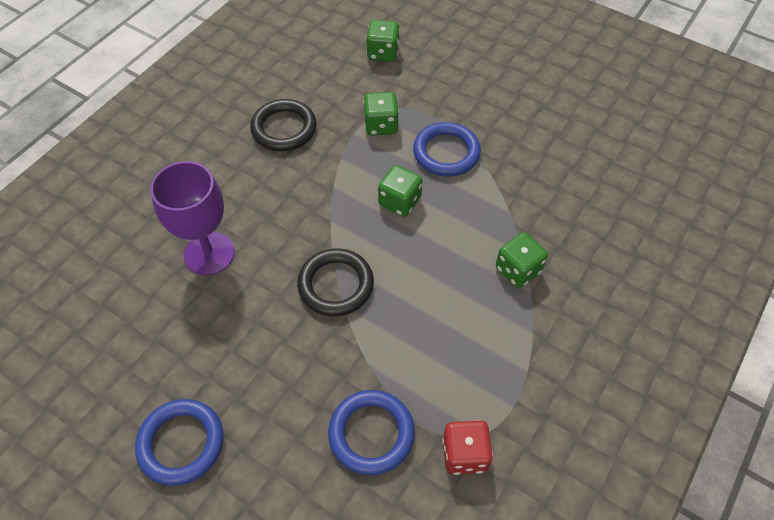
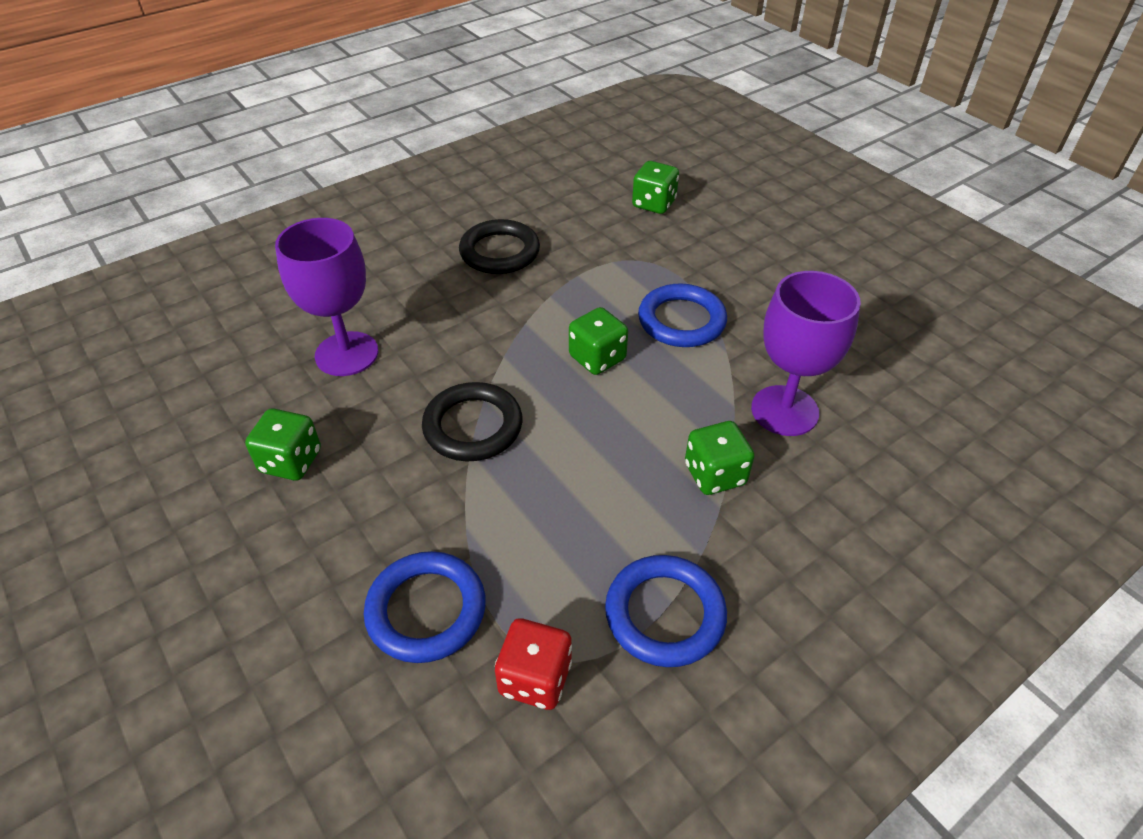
camera: 20 degrees right, 10 degrees down
blue ring [135,399,224,485] -> blue ring moved to [605,555,727,667]
green dice [363,92,399,136] -> green dice moved to [245,409,321,480]
none -> purple goblet [751,271,861,436]

